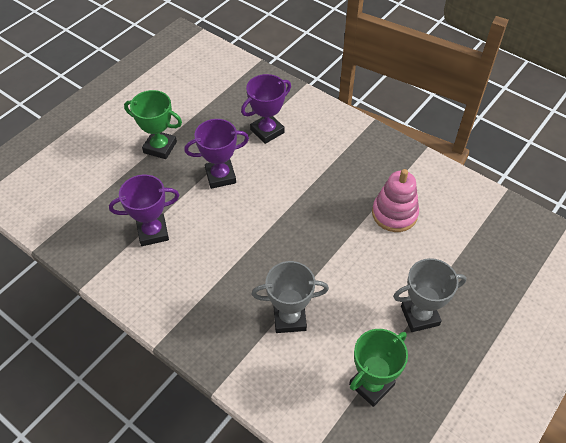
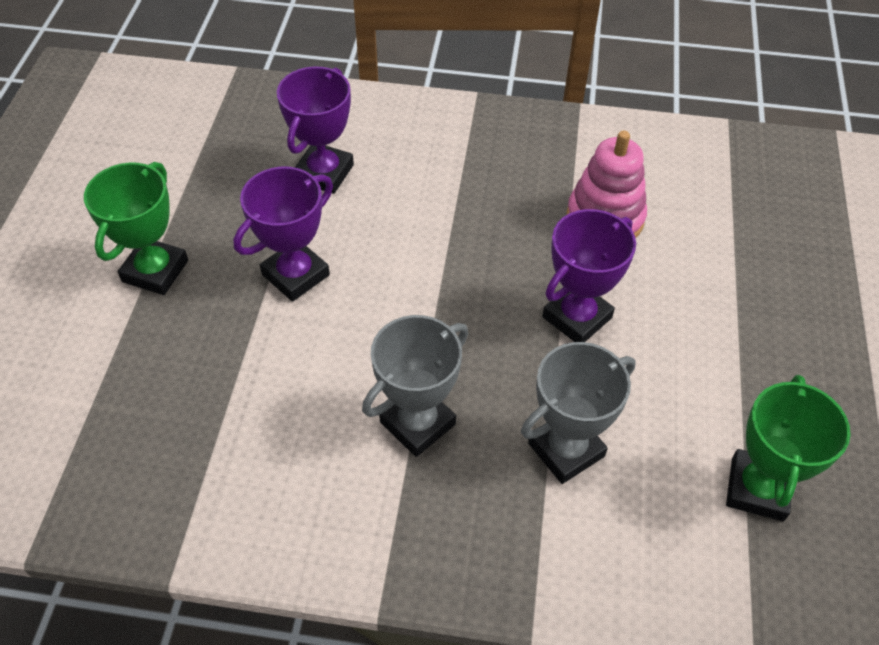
camera: 30 degrees left, 0 degrees up
purple trophy [109,174,179,246] -> purple trophy moved to [542,209,636,342]
green trophy [124,90,182,159] -> green trophy turned 60 degrees counterclockwise [84,162,188,295]
grey trophy [393,258,467,332] -> grey trophy moved to [362,315,468,457]

